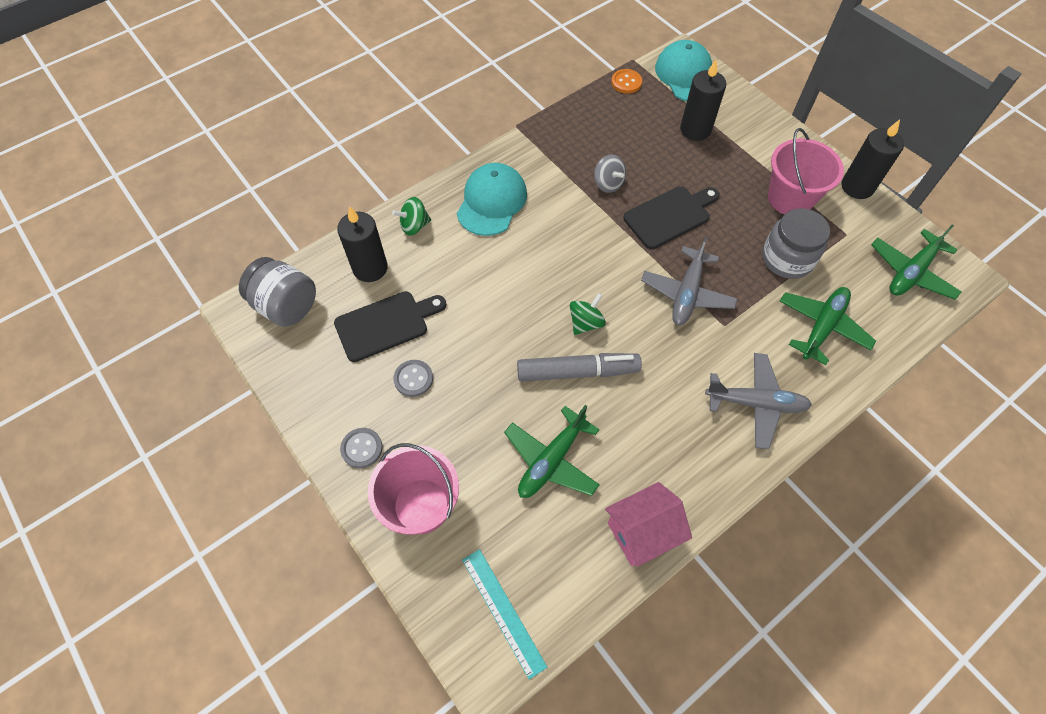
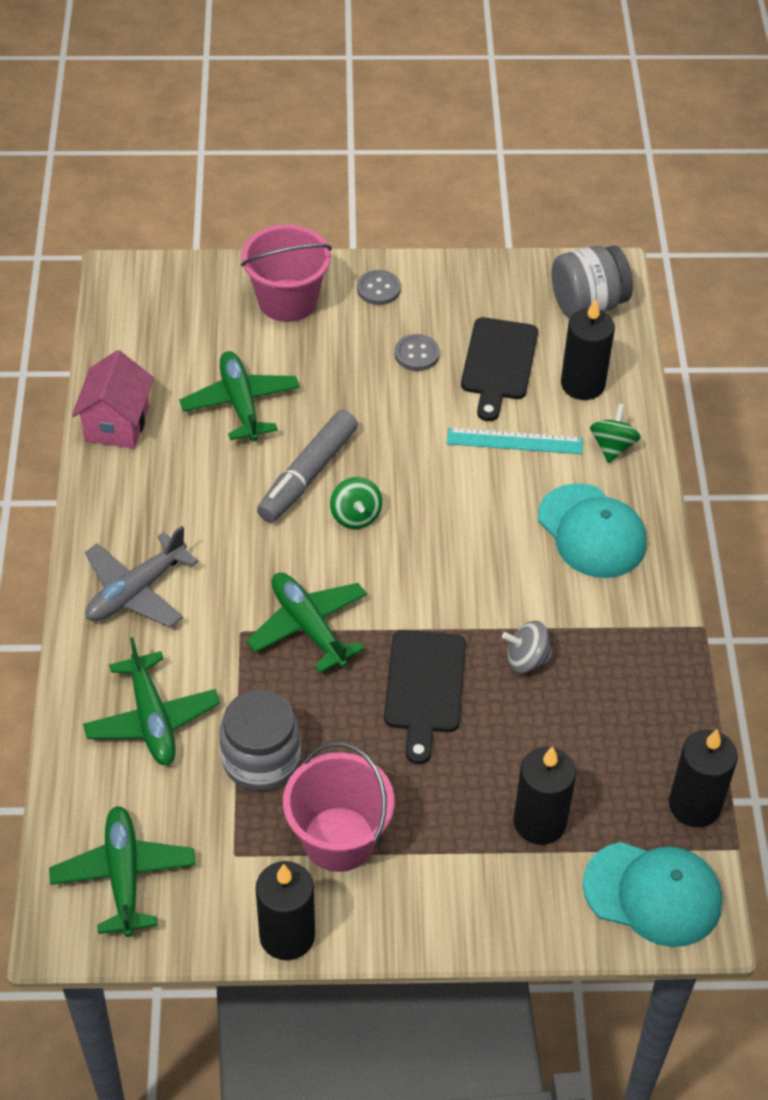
camera: 125 degrees right, 10 degrees down
turquoise ruler [462,549,547,680] -> turquoise ruler moved to [447,427,583,454]
orange button [611,69,642,94] -> black candle [669,729,738,827]
grey plane [641,236,738,325] -> green plane [246,573,367,673]

